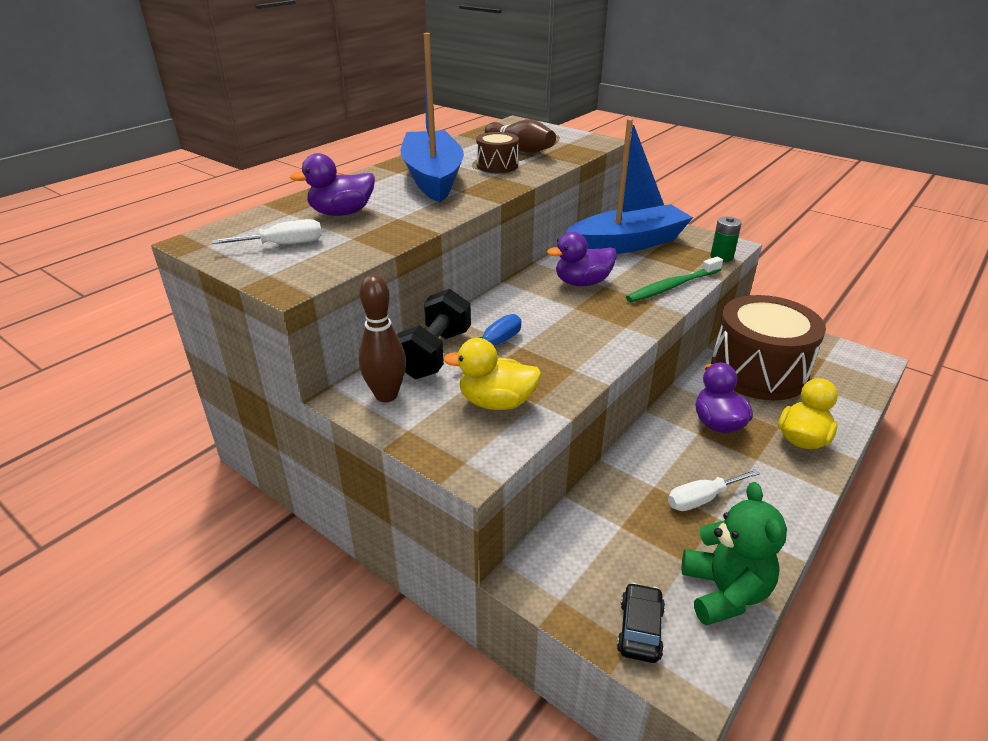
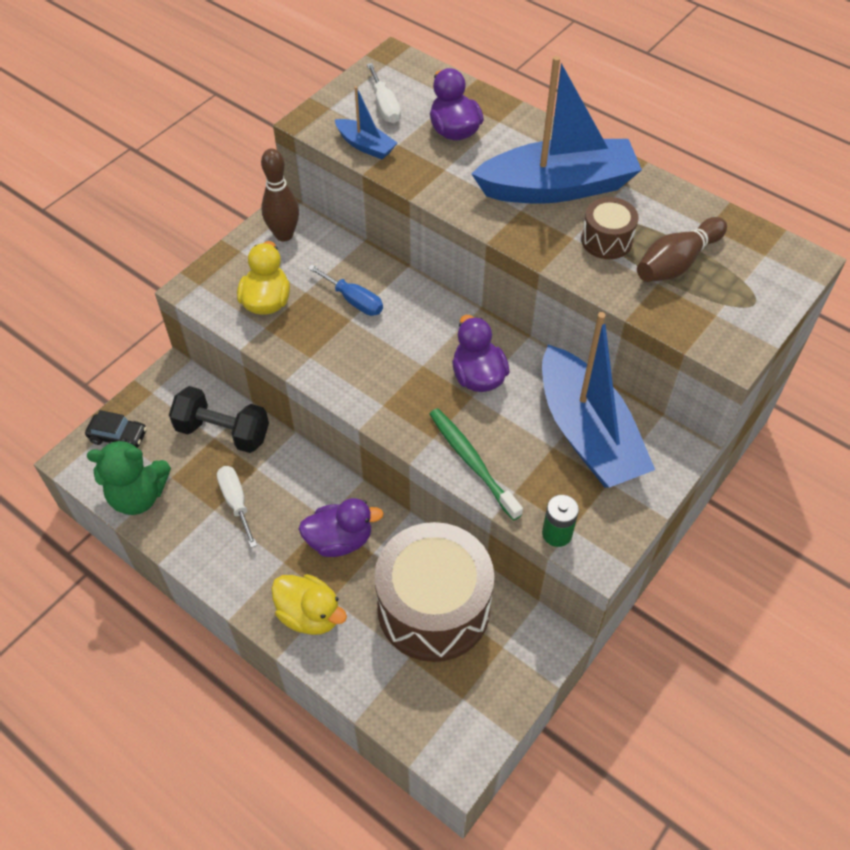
camera: 90 degrees right, 20 degrees up
black dumbbell [397,288,471,379] -> black dumbbell moved to [169,386,269,453]
none -> blue boat [335,86,397,159]

